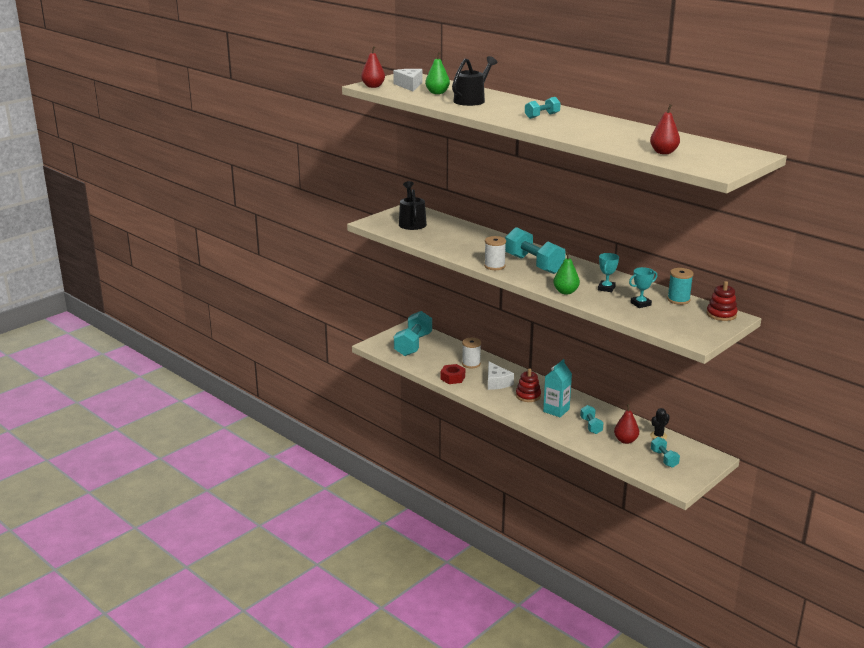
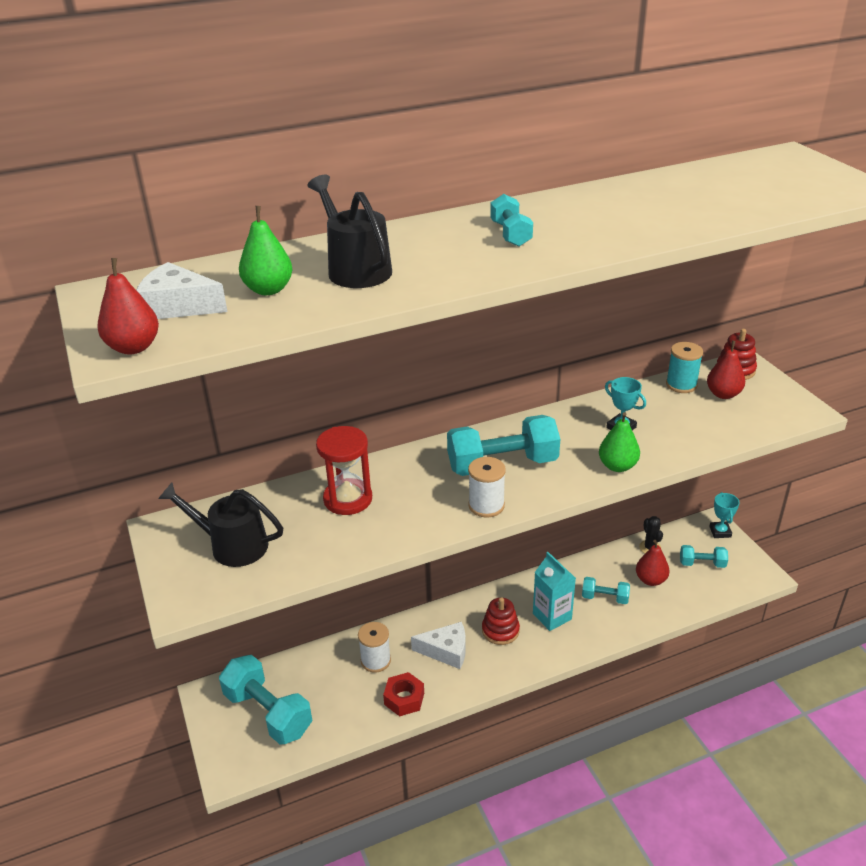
camera: 65 degrees left, 10 degrees up
turquoise trophy [629,267,657,308] -> turquoise trophy moved to [709,492,740,538]
red pear [650,104,680,154] -> red pear moved to [707,341,745,399]
none -> red hourglass [316,426,372,515]

